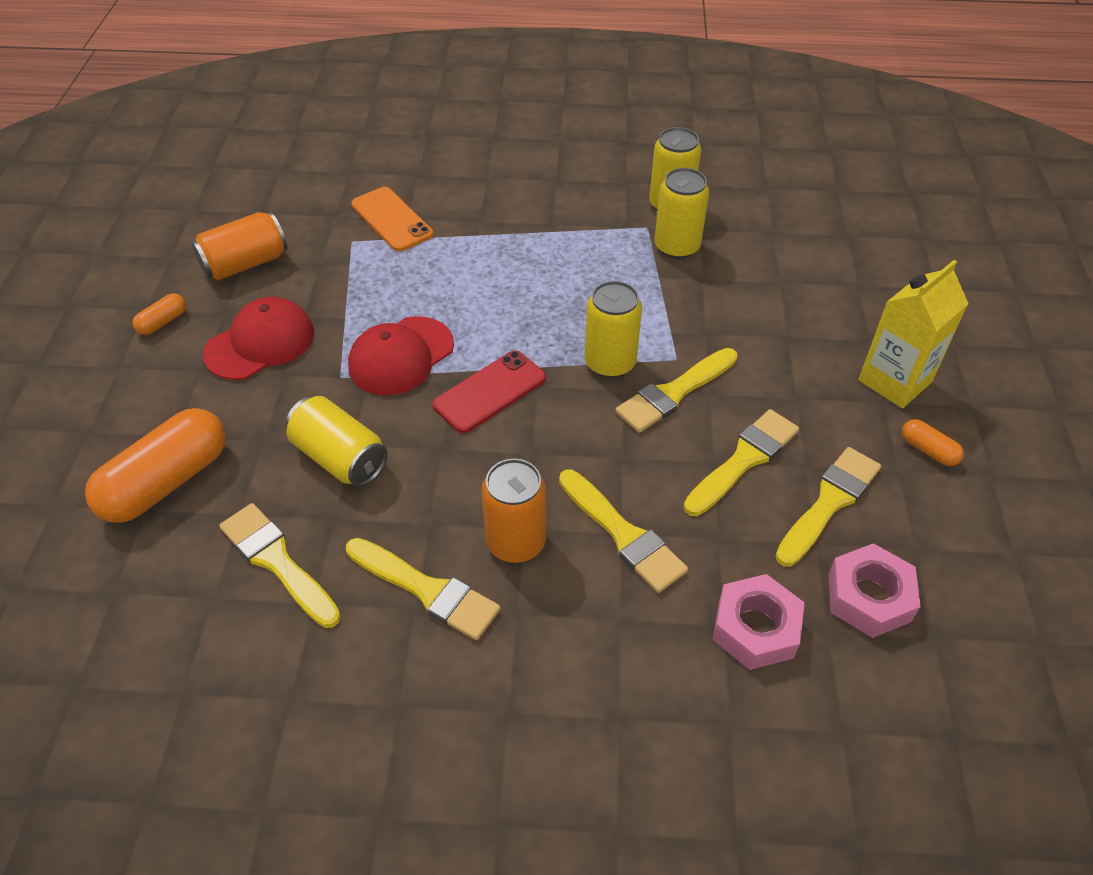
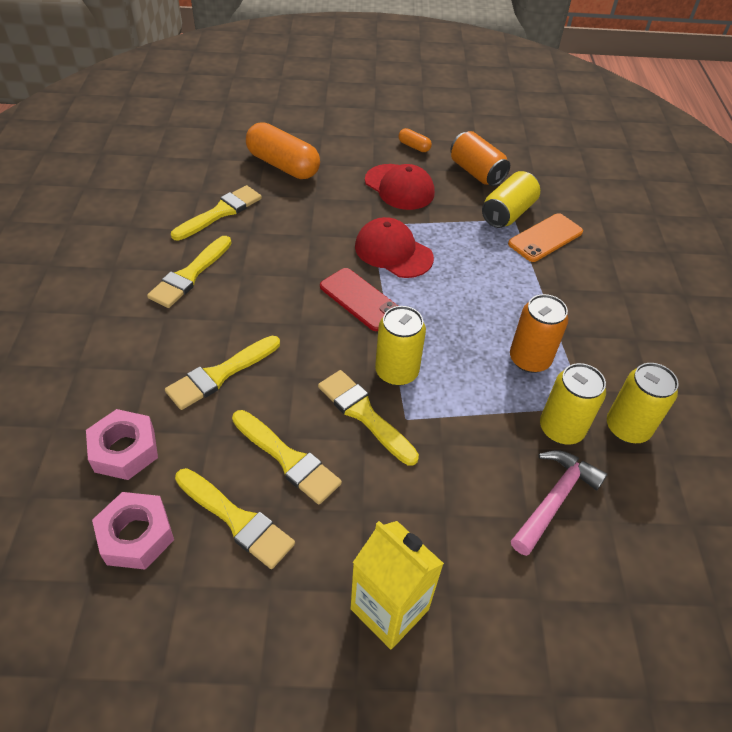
camera: 85 degrees right, 0 degrees up
yellow can [285,396,388,487] -> yellow can moved to [482,171,540,228]
orange can [481,459,546,563] -> orange can moved to [510,294,569,373]
orange capsule [902,419,964,466] -> none
none -> pink hammer [511,450,608,556]

